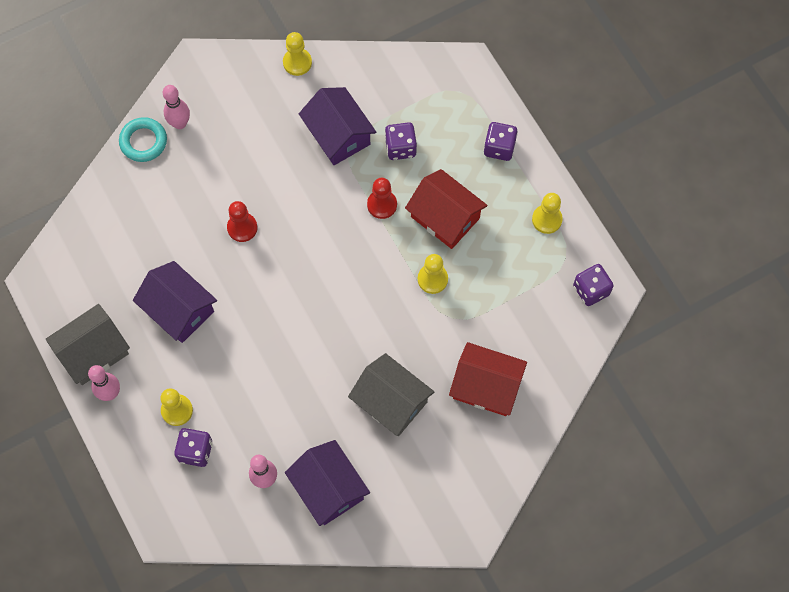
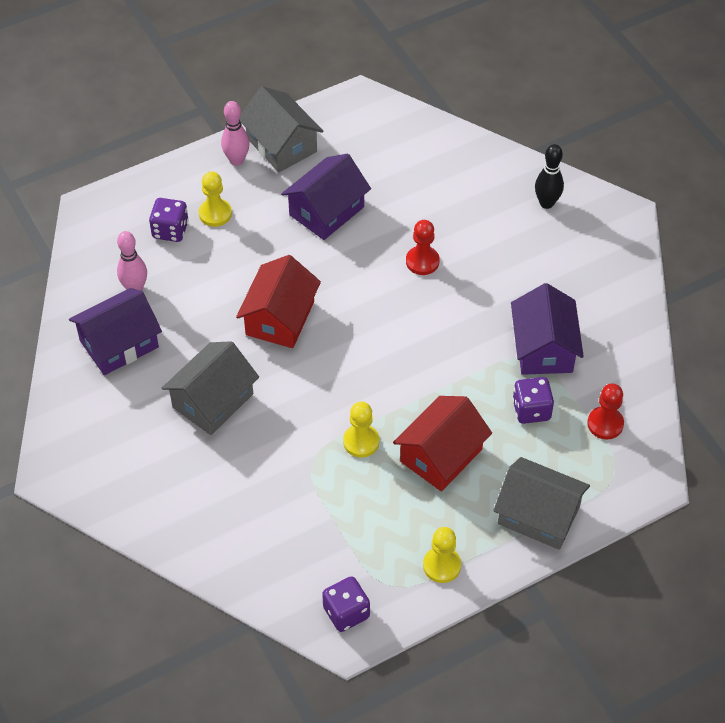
camera: 90 degrees right, 15 degrees down
turquoise ring [119,117,167,162] -> none
pink bowling pin [163,85,190,129] -> black bowling pin [535,144,564,209]
yellow pawn [283,32,312,76] -> none
purple house [299,87,376,165] -> purple house turned 60 degrees counterclockwise [511,283,584,375]
red pawn [367,178,397,219] -> red pawn moved to [587,384,624,440]
red house [449,342,527,416] -> red house moved to [236,255,321,348]
purple dice [484,122,518,161] -> grey house [493,457,590,550]

